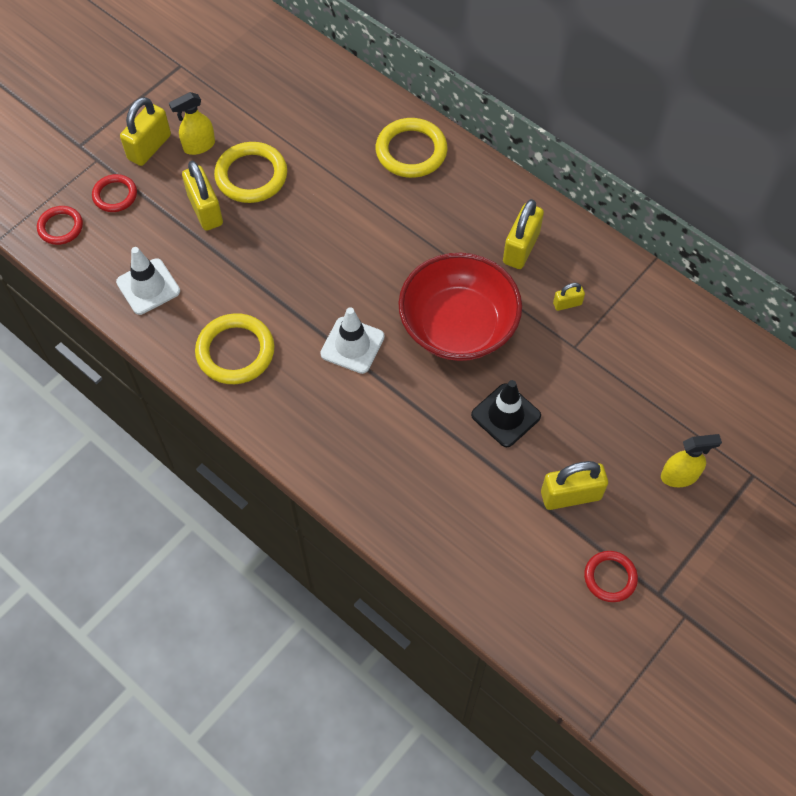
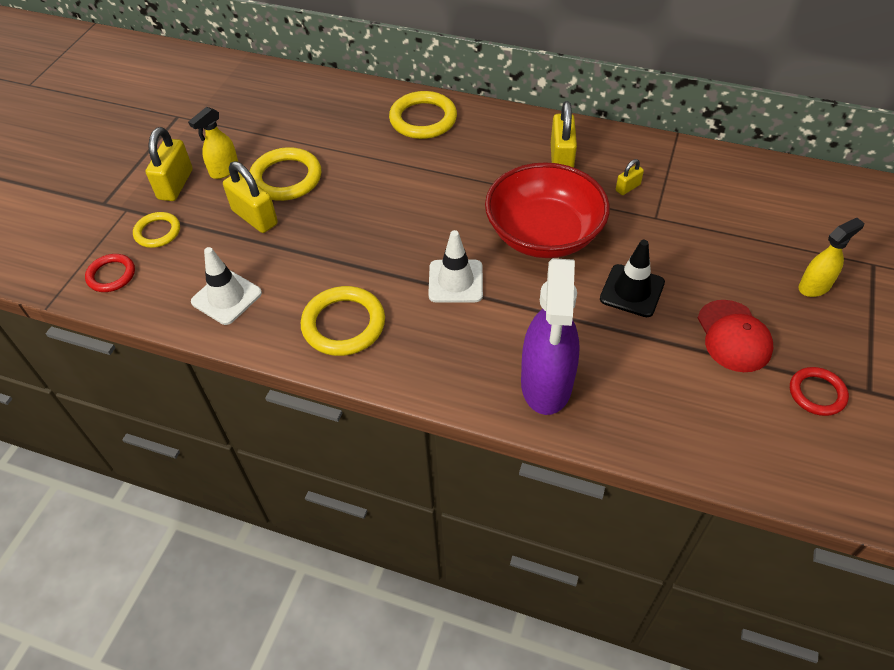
camera: 20 degrees left, 10 degrees down
red ring [92,174,137,212] -> yellow ring [133,212,180,248]
yellow padlock [541,461,608,510] -> red cap [698,300,773,372]
none -> purple spray bottle [521,258,580,415]

